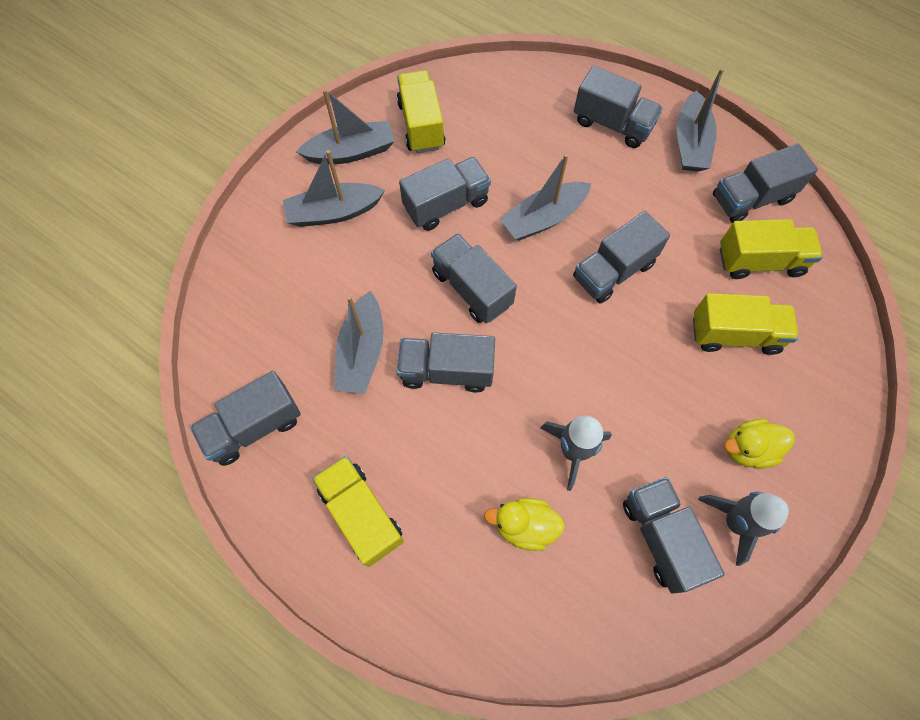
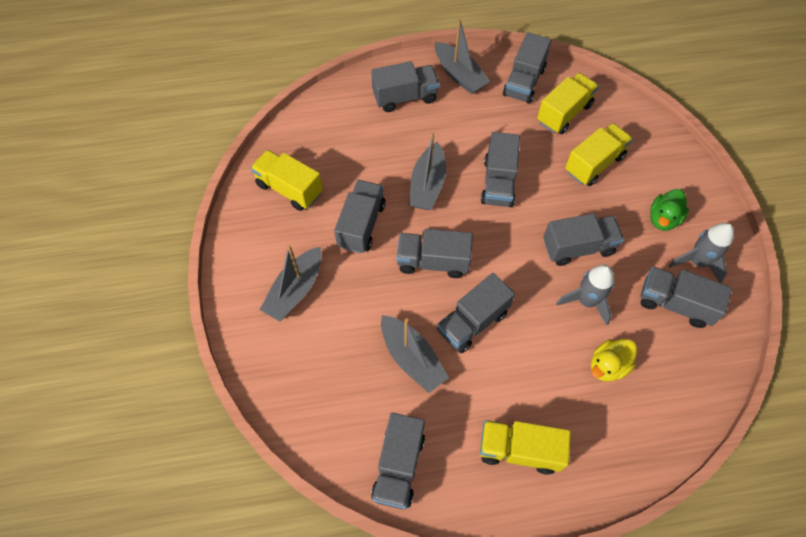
camera: 45 degrees left, 5 degrees down
grey boat [296,89,395,164] -> none
yellow duck [724,419,795,469] -> green duck [650,189,689,231]
none -> grey truck [543,213,624,266]

